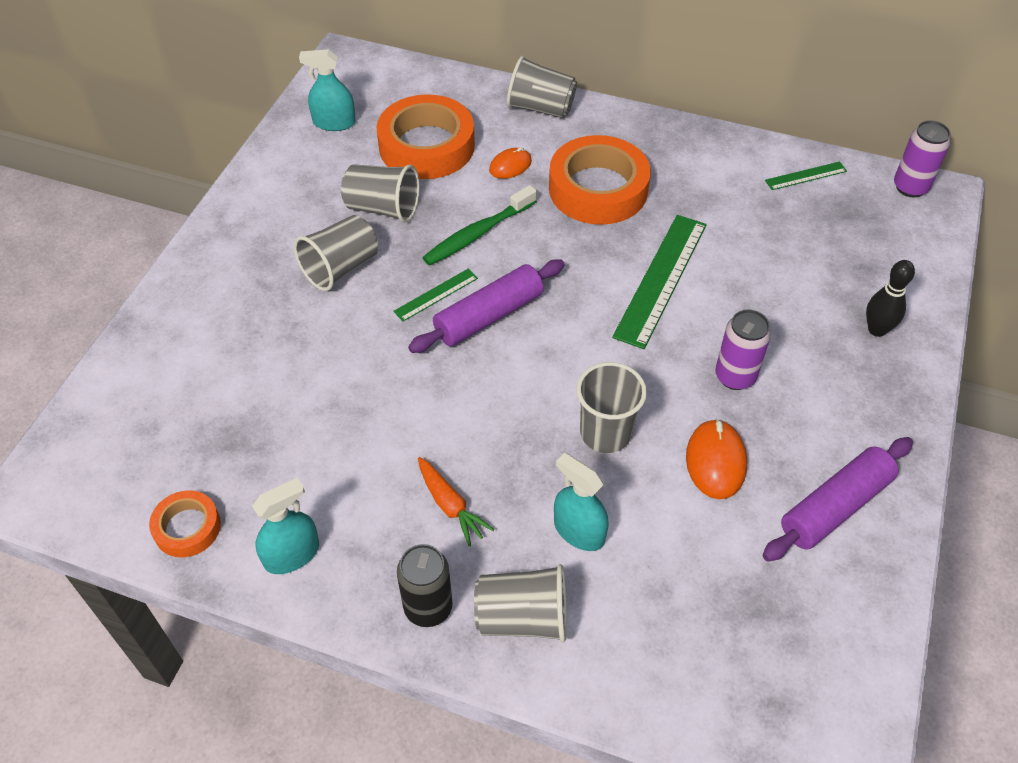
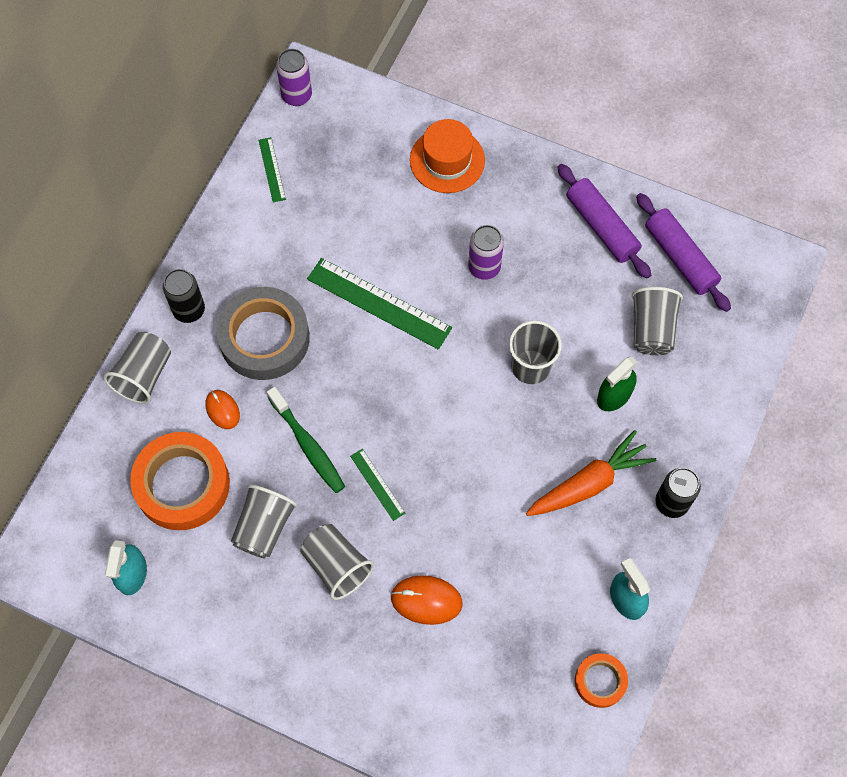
camera: 85 degrees left, 15 degrees up
purple rolling pin [408,259,565,353] -> purple rolling pin moved to [636,193,731,312]
orange carrot [418,457,494,547] -> orange carrot [526,430,656,516], size x1.65
grey cup [474,564,567,642] -> grey cup moved to [632,287,683,355]
orange tape [549,135,651,225] -> grey tape [216,287,310,380]
turquoise spray bottle [554,453,609,551] -> green spray bottle [597,356,638,411]
orange mouse [686,419,747,499] -> orange mouse moved to [391,575,463,625]
black bowling pin [866,260,915,337] -> orange hat [410,119,485,193]
none -> black can [163,269,205,323]

